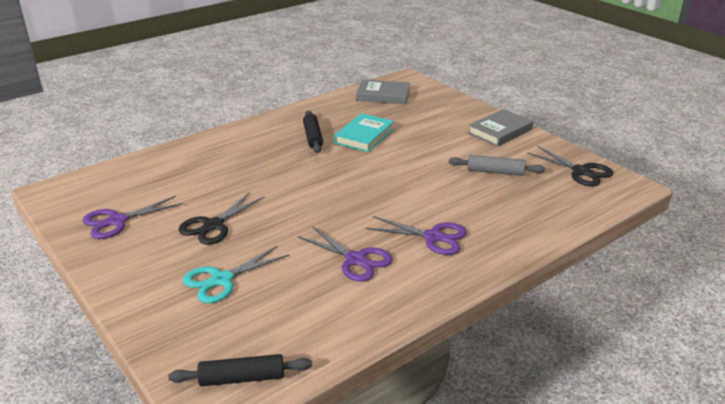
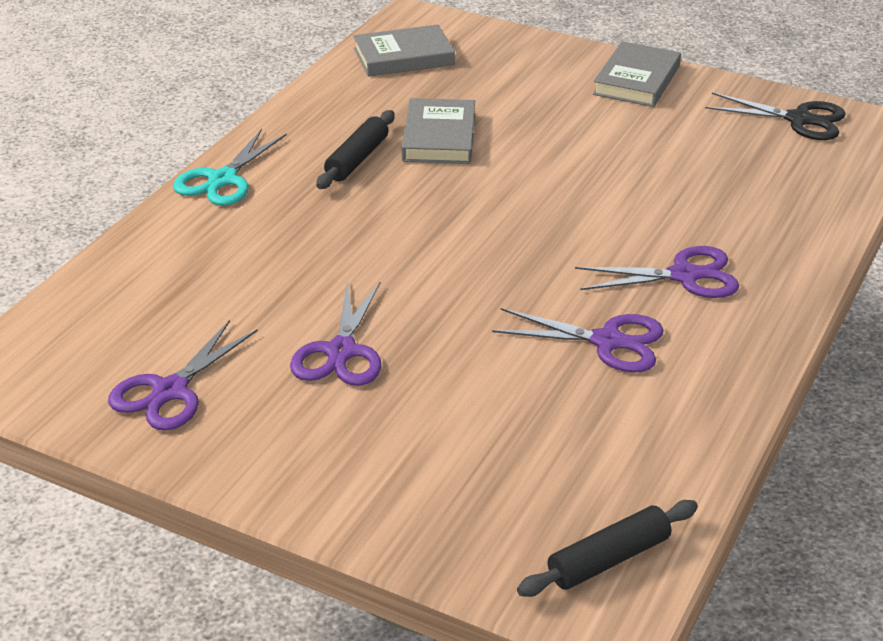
camera: 25 degrees left, 5 degrees up
black scissors [178,192,265,245] -> purple scissors [290,280,381,386]
turquoise scissors [183,245,290,303] -> turquoise scissors moved to [173,129,287,206]
black rolling pin [303,111,323,153] -> black rolling pin turned 60 degrees clockwise [316,110,395,189]
turquoise book [334,113,394,152] -> grey book [402,98,475,164]
grey rolling pin [449,155,545,176] -> none

